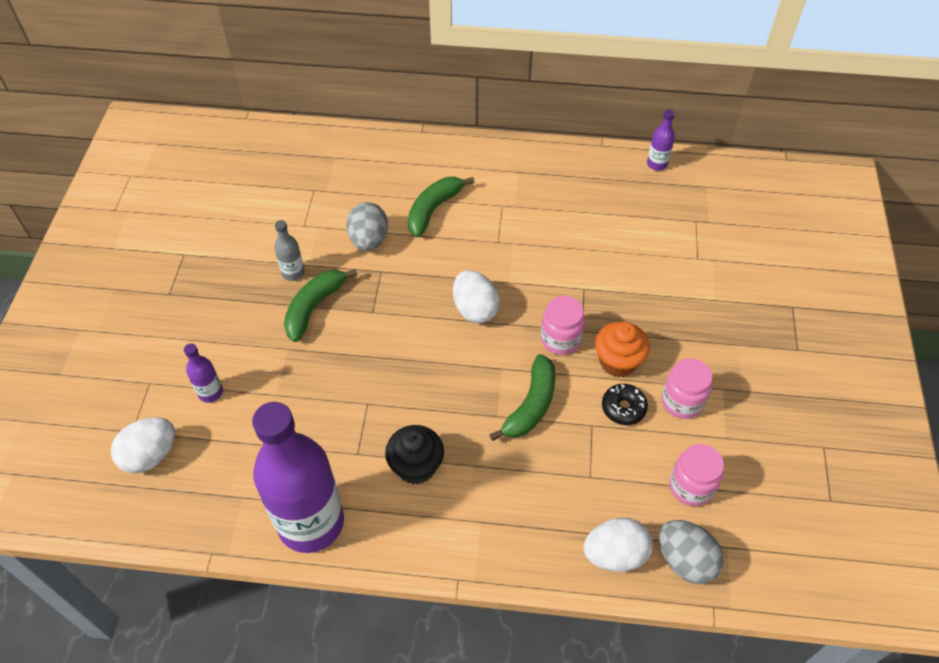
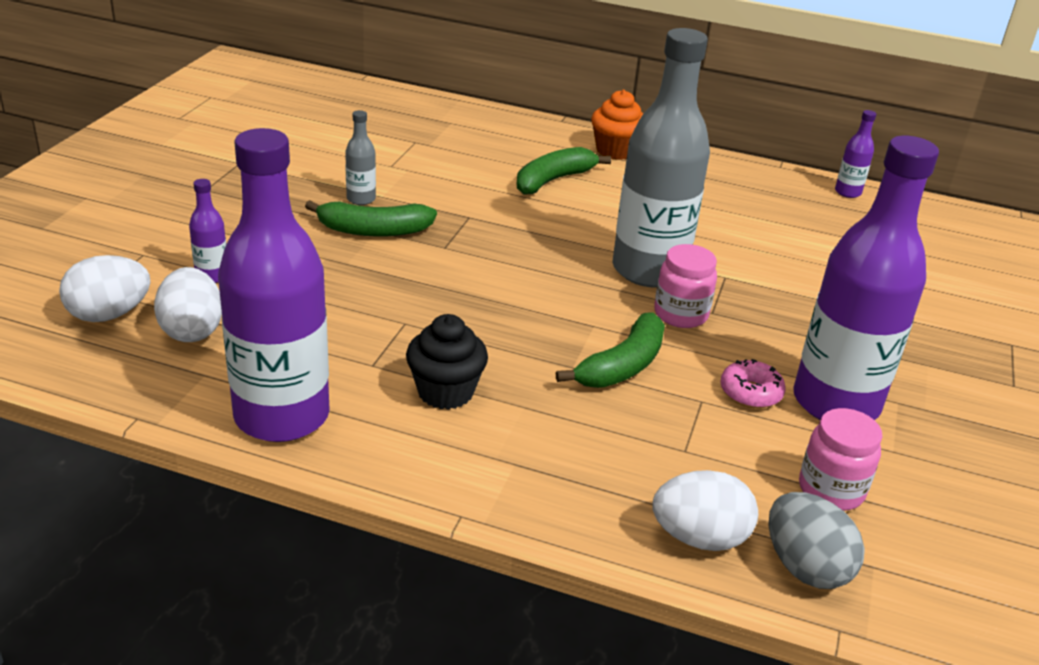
camera: 10 degrees right, 20 degrees down
green banana [284,269,358,342] -> green banana turned 135 degrees counterclockwise [305,200,437,237]
grey egg [346,202,388,251] -> none
white egg [453,270,500,323] -> white egg moved to [154,267,222,342]
orange cupcake [595,322,650,377] -> orange cupcake moved to [591,90,643,160]
black donut [602,384,648,425] -> pink donut [720,359,786,408]
pink jar [662,358,712,419] -> purple bottle [793,136,939,420]
none -> grey bottle [613,28,710,287]

